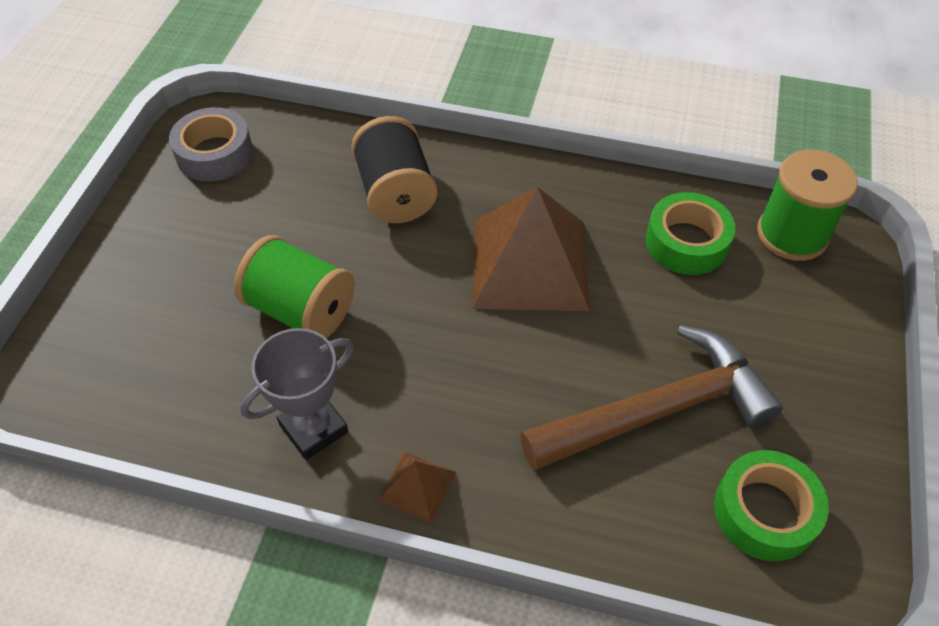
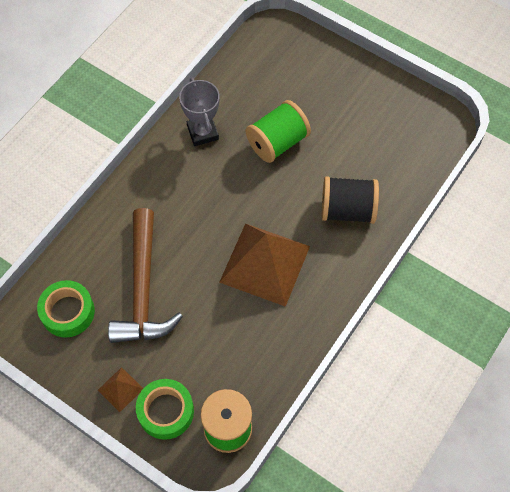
camera: 110 degrees right, 10 degrees up
grey tape [169,107,253,182] -> none
brown pyramid [378,451,456,523] -> brown pyramid moved to [98,367,144,412]
green tape [646,192,735,275] -> green tape moved to [136,379,194,440]

